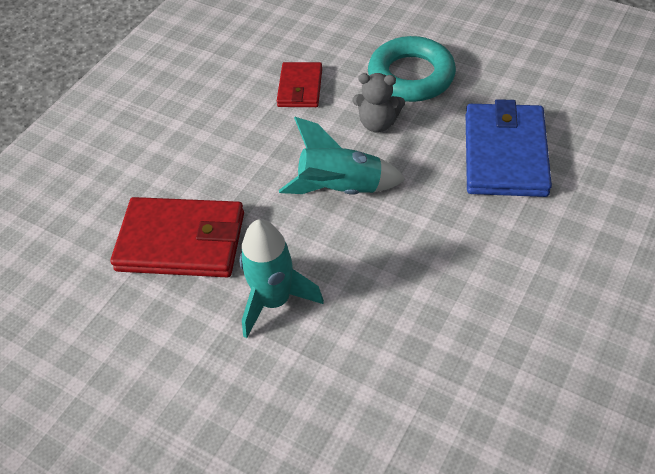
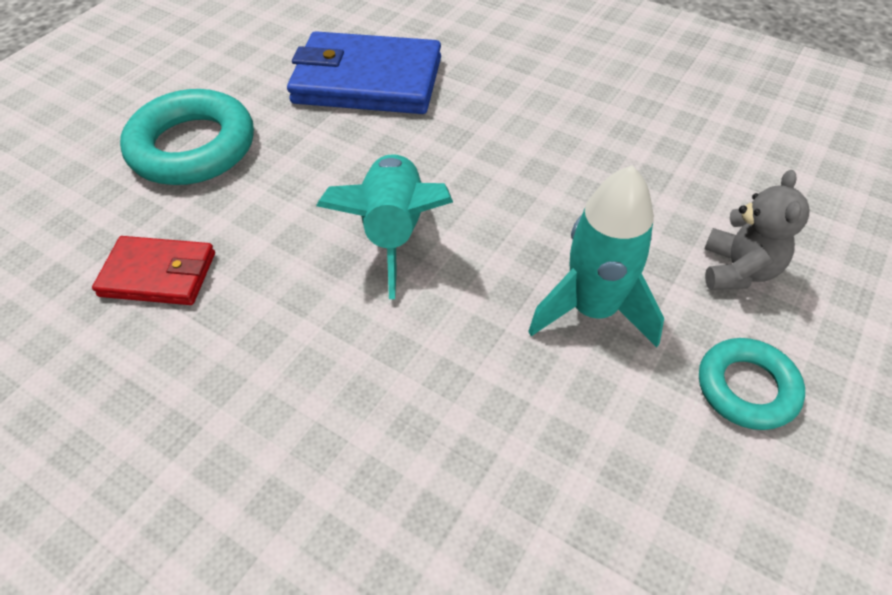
camera: 90 degrees left, 0 degrees up
red wallet [110,197,244,277] -> none
grey teddy bear [353,73,405,132] -> grey teddy bear moved to [704,170,810,290]
none -> turquoise ring [699,338,805,430]

